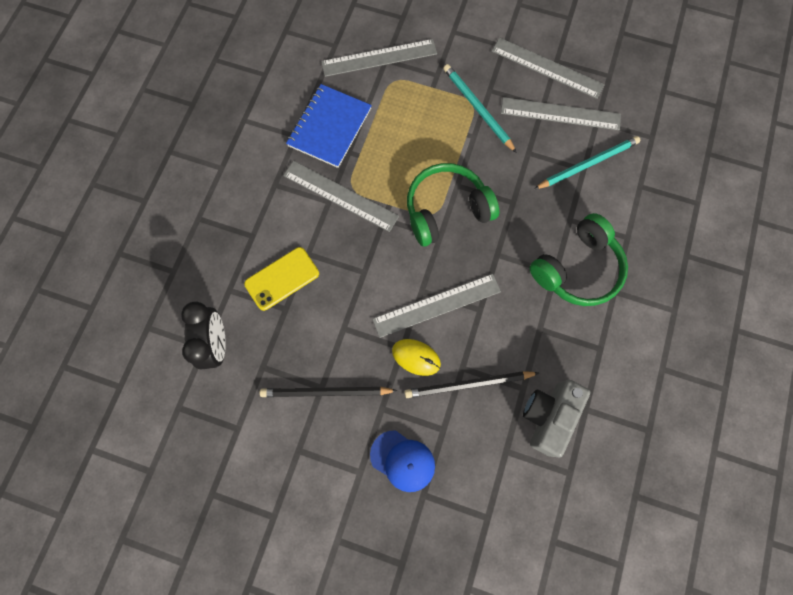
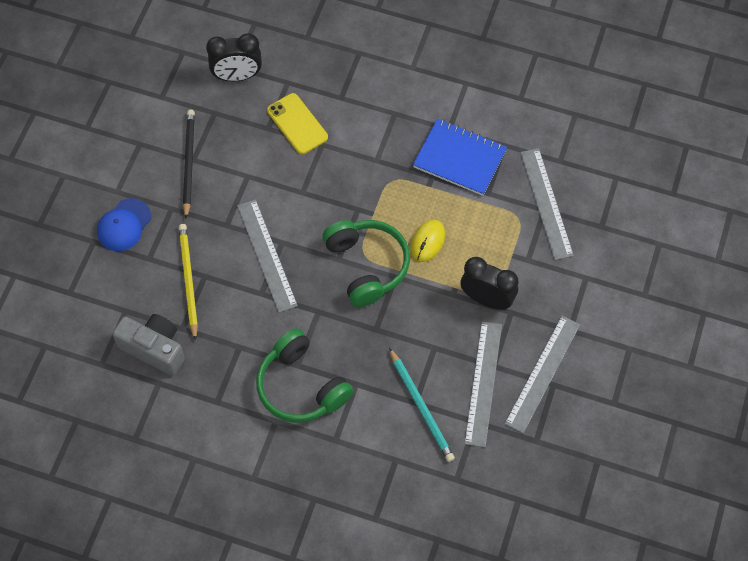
camera: 90 degrees right, 10 degrees down
grey ruler [283,161,399,232] -> none
yellow mouse [392,339,441,376] -> yellow mouse moved to [411,220,445,262]
black pencil [405,371,539,398] -> yellow pencil [179,224,198,341]
turquoise pencil [443,64,517,153] -> black clock [461,257,519,310]

